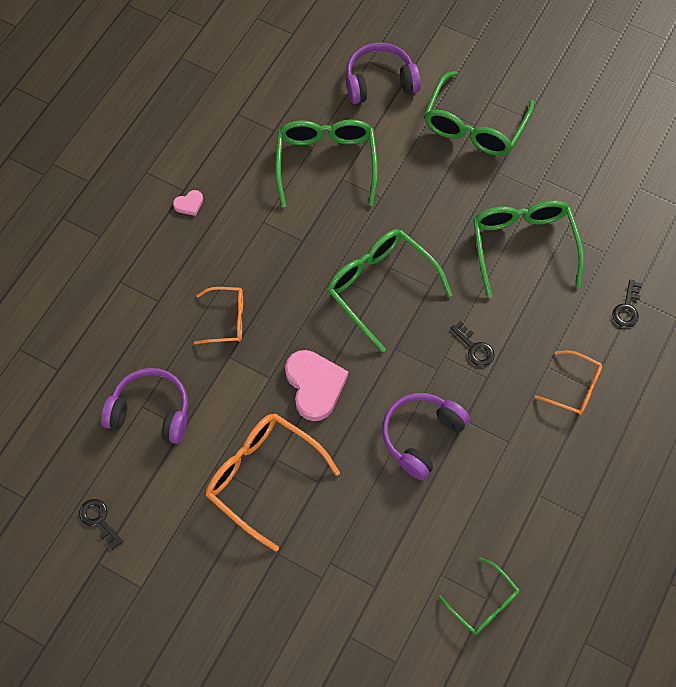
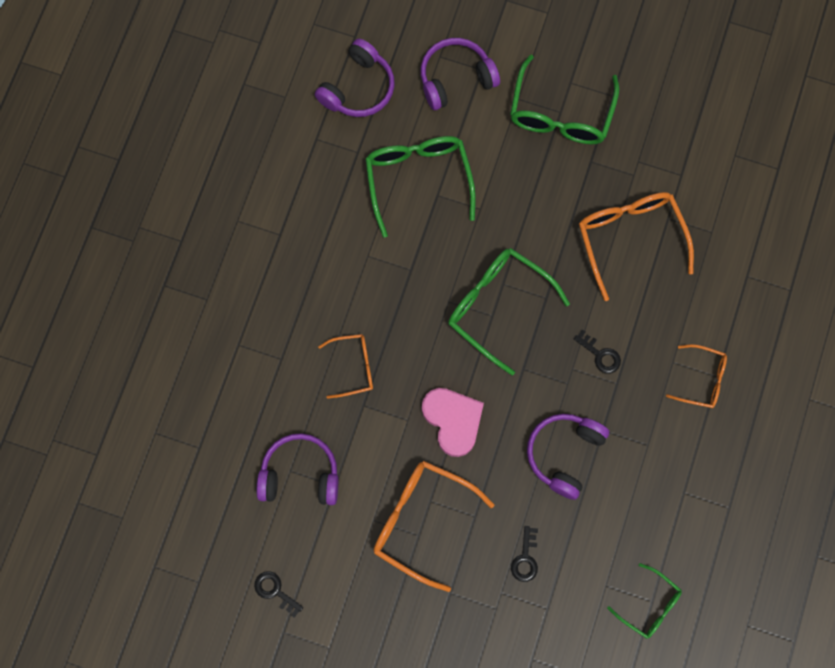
camera: 10 degrees left, 10 degrees up
pink heart [173,190,203,216] -> none
green glasses [473,200,584,298] -> orange glasses [579,192,694,301]
black key [612,280,642,327] -> black key moved to [511,526,538,582]
none -> purple headphones [315,38,395,117]

